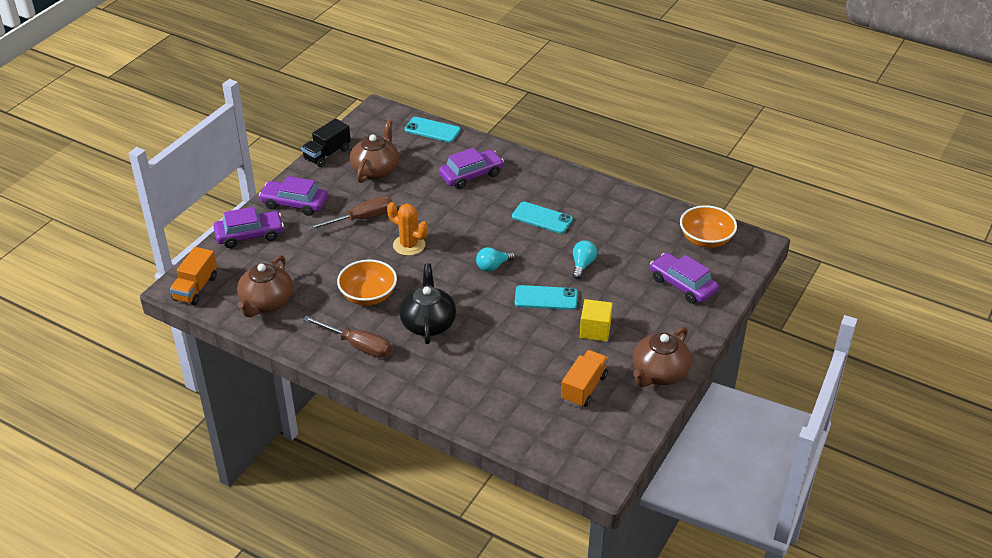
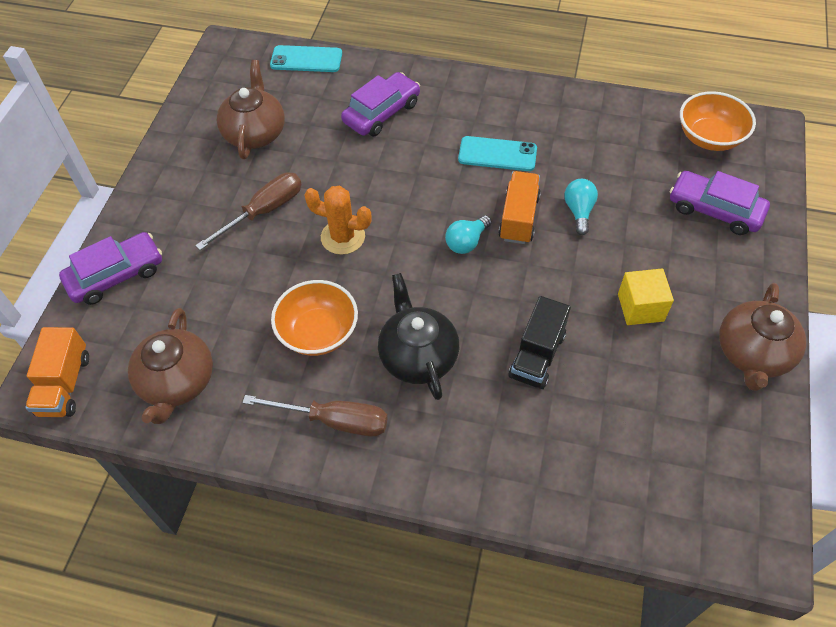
camera: 15 degrees left, 15 degrees up
purple car [259,176,328,216] -> none
black truck [301,118,351,167] -> black truck moved to [508,296,571,389]
turquoise phone [515,285,578,310] -> none
orange truck [561,350,608,407] -> orange truck moved to [498,171,541,244]

